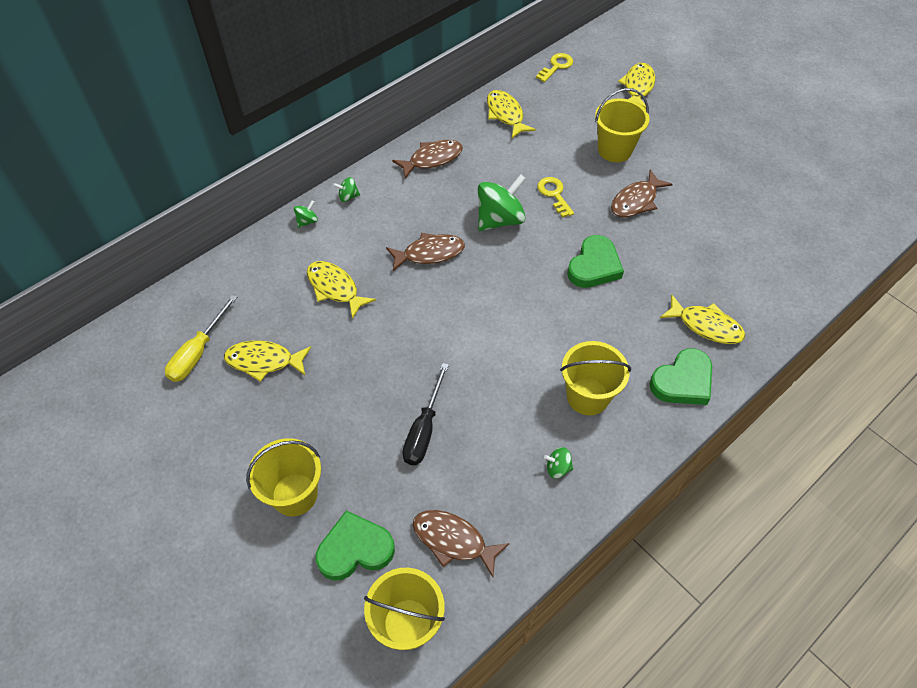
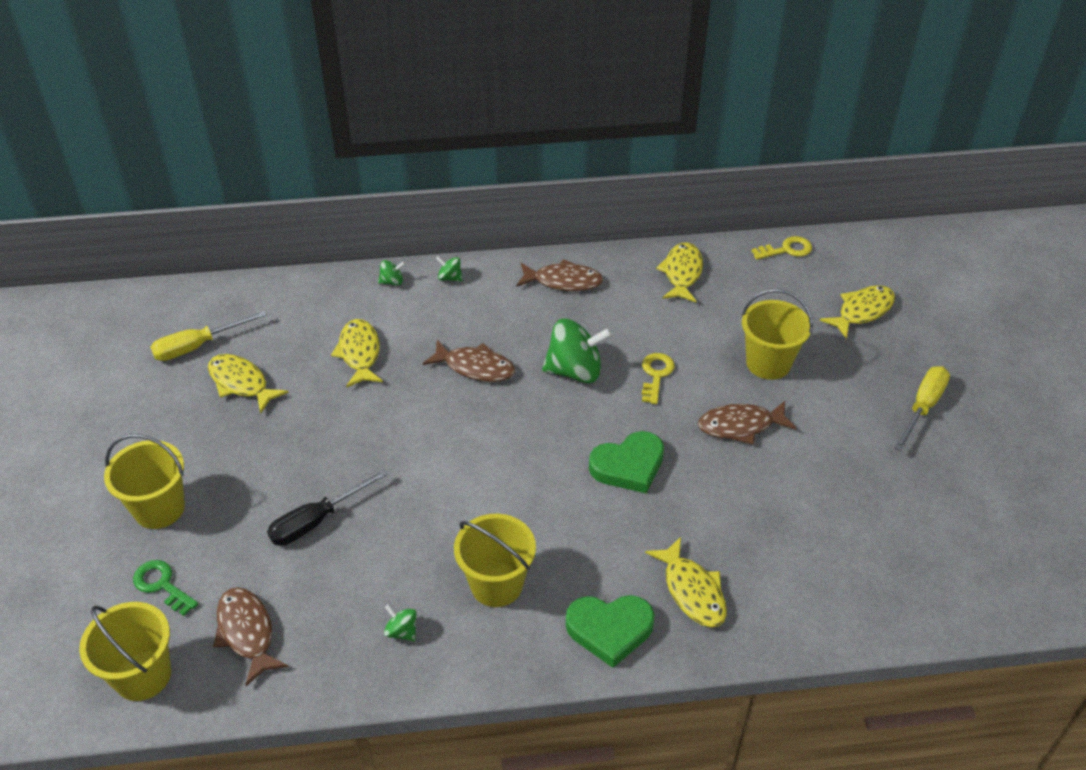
camera: 35 degrees right, 10 degrees down
green heart [316,510,395,581] -> green key [133,560,198,616]
none -> yellow screwdriver [894,366,950,451]

